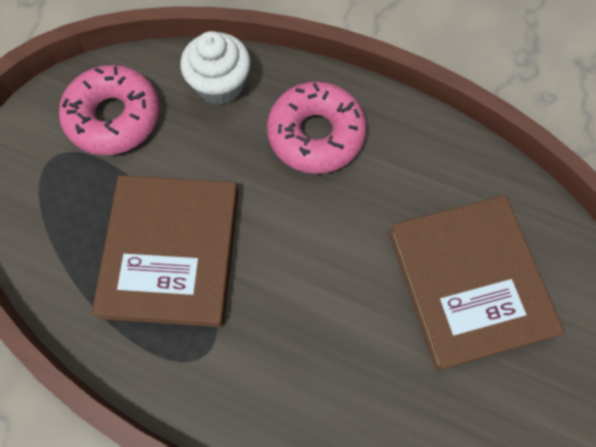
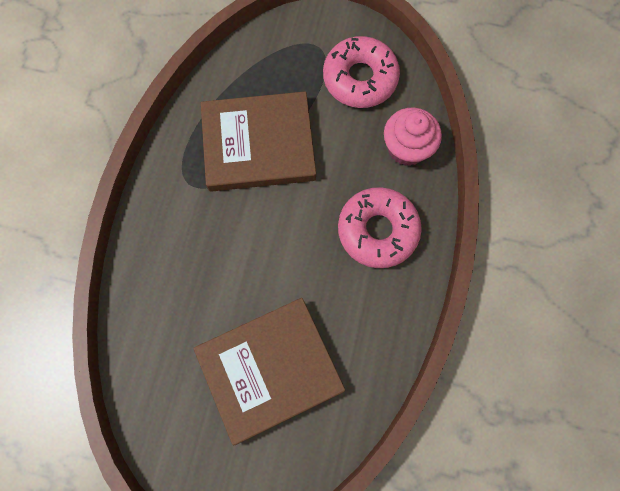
camera: 80 degrees right, 5 degrees up
white cupcake [180,31,250,105] -> pink cupcake [384,108,442,166]

